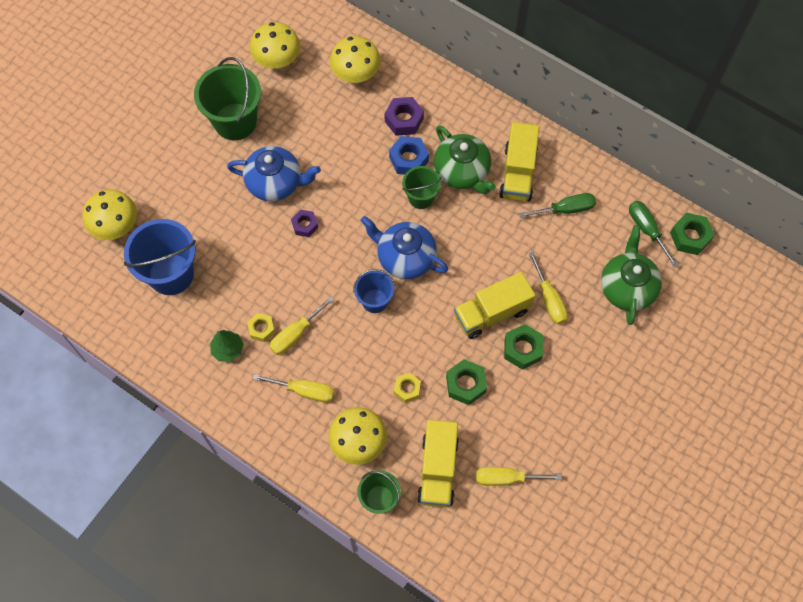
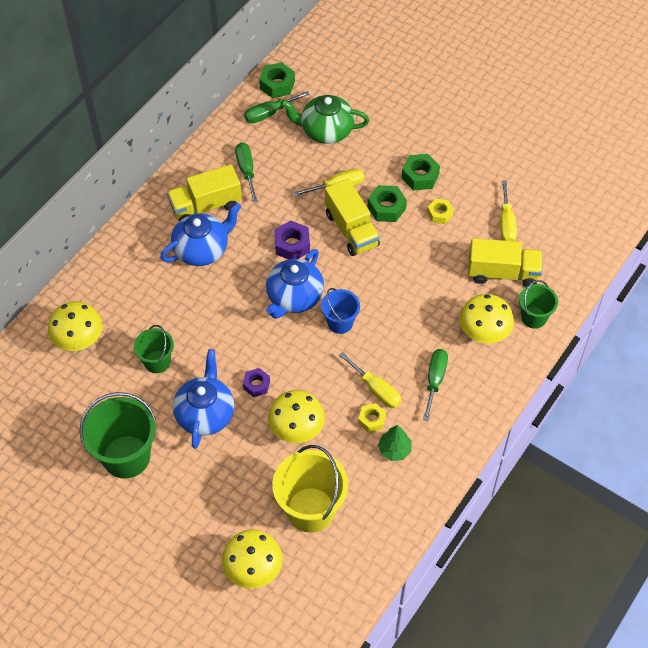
camera: 90 degrees left, 10 degrees down
blue bucket [124,219,196,295] -> yellow bucket [272,445,348,533]
yellow mushroom [250,22,300,70] -> yellow mushroom moved to [268,390,325,443]
yellow screwdriver [252,374,334,402] -> green screwdriver [423,349,448,421]
purple nut [385,97,424,136] -> purple nut moved to [274,221,310,259]
blue nut [389,136,429,175] -> none
yellow nut [394,373,421,403] -> yellow nut moved to [427,199,454,224]
green bucket [402,166,441,209] -> green bucket moved to [134,325,174,373]
green teapot [434,125,496,194] -> blue teapot [160,203,241,266]
green nut [446,359,487,405] -> green nut moved to [401,154,440,191]
yellow truck [499,122,539,201] -> yellow truck turned 150 degrees clockwise [167,164,242,221]

